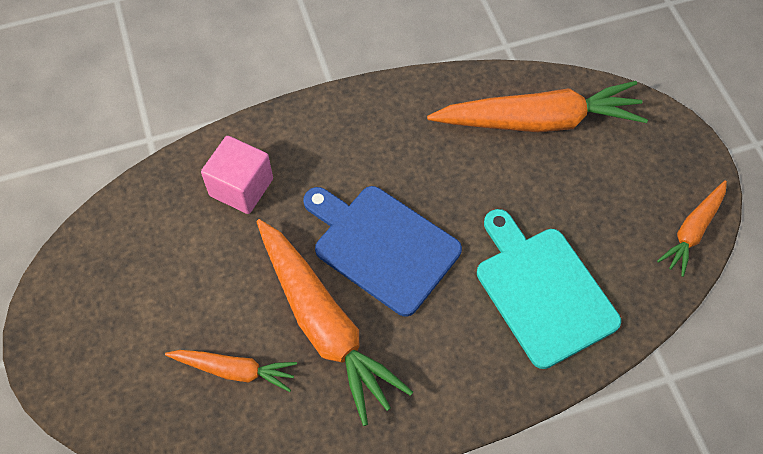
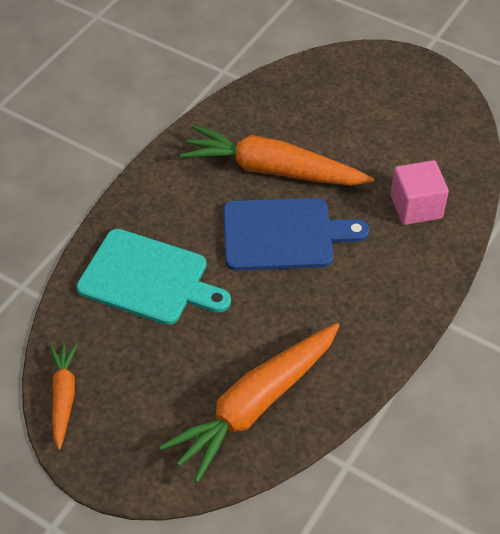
camera: 140 degrees right, 10 degrees down
orange carrot [165,350,297,392] -> none

